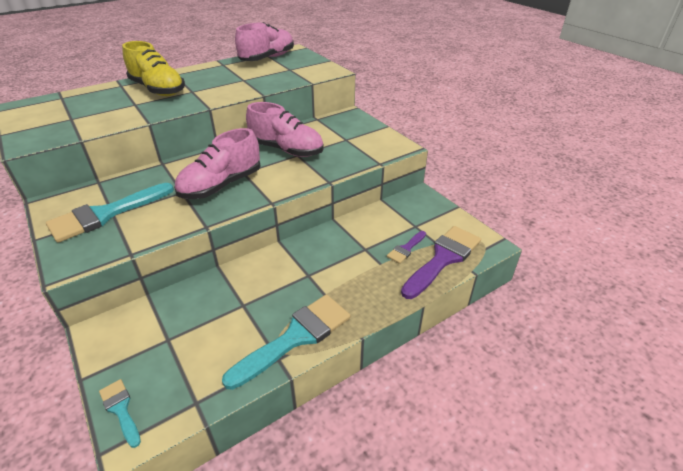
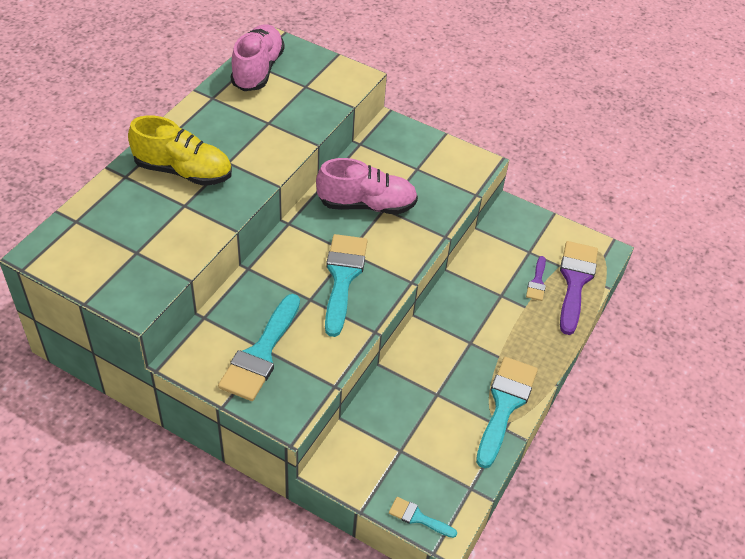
camera: 30 degrees left, 10 degrees up
pink shoe [174,128,260,199] -> turquoise brush [325,234,367,337]

